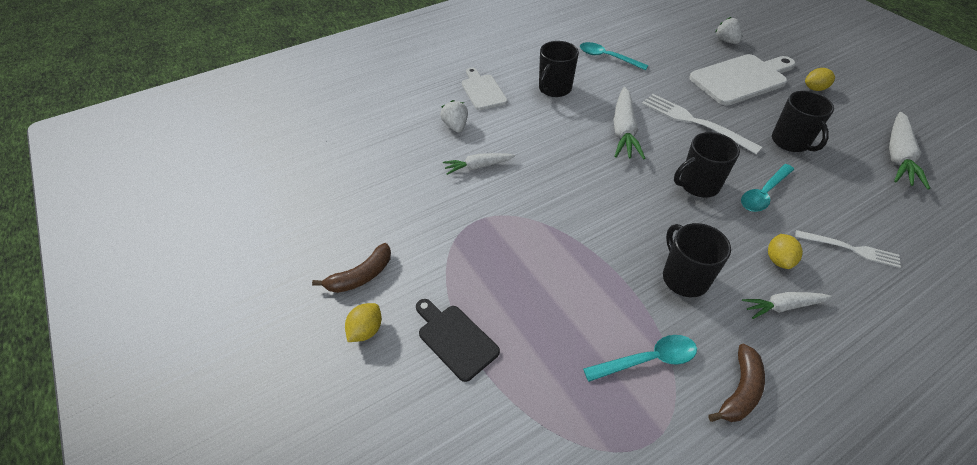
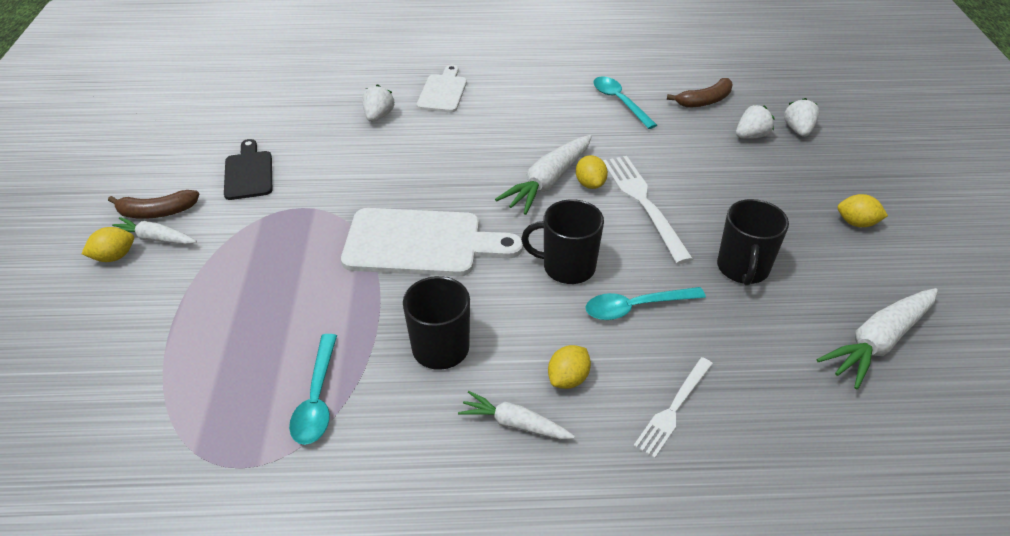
camera: 30 degrees right, 5 degrees down
black cutting board [416,299,500,382] -> black cutting board moved to [224,139,272,200]
white carrot [443,153,515,175] -> white carrot moved to [112,217,197,245]
black mug [539,41,579,97] -> none
turquoise spoon [583,335,697,382] -> turquoise spoon turned 75 degrees clockwise [289,334,337,445]
white cutting board [689,54,796,106] -> white cutting board moved to [341,208,523,276]
brown banana [708,344,765,422] -> brown banana moved to [667,78,733,108]
white fork [795,230,901,268] -> white fork turned 75 degrees clockwise [634,357,713,458]
none -> yellow lemon [576,155,608,189]
none -> white strawberry [736,105,775,139]

